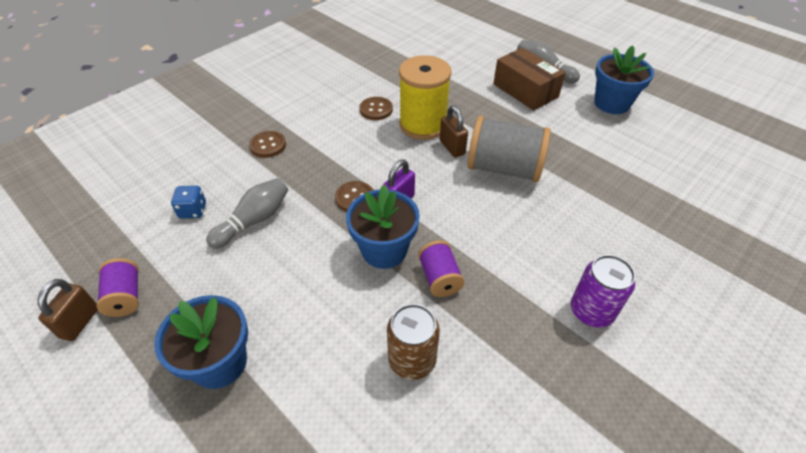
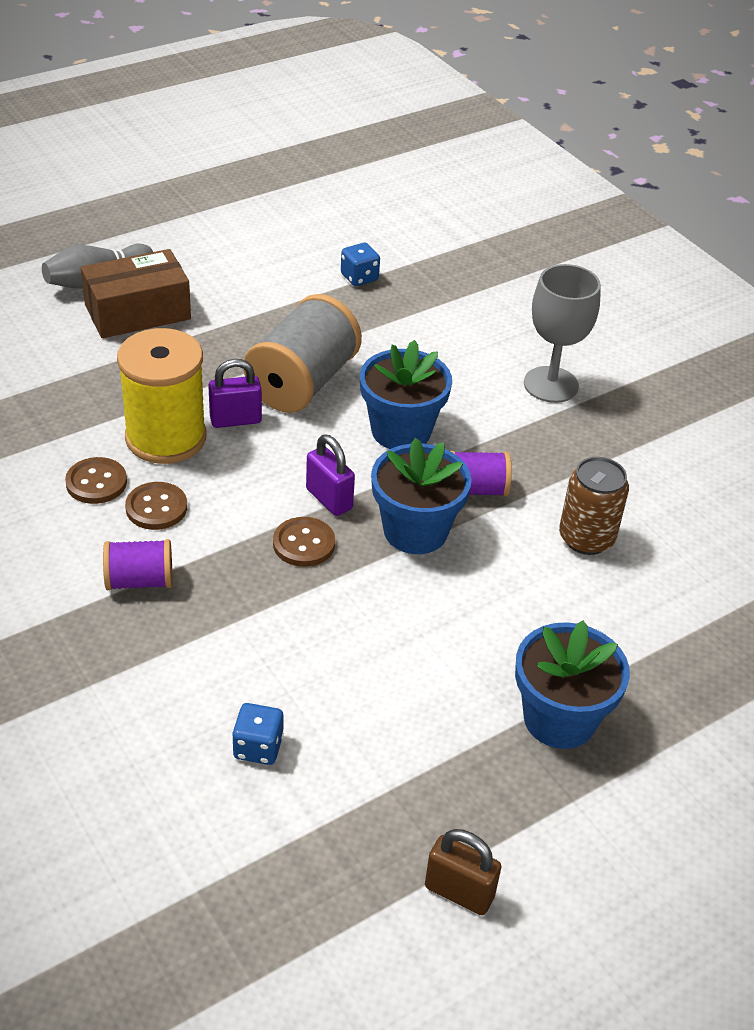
camera: 80 degrees left, 5 degrees down
purple spool [97,258,139,317] -> purple spool moved to [103,539,172,590]
grey bowling pin [206,178,288,249] -> none
brown button [249,131,286,158] -> brown button moved to [125,482,187,530]
brown padlock [440,106,468,157] -> purple padlock [208,359,262,428]
purple can [571,255,635,328] -> grey goblet [524,264,601,403]
blue flower pot [594,45,654,114] -> blue flower pot moved to [360,340,452,449]
none -> blue dice [341,243,380,286]

